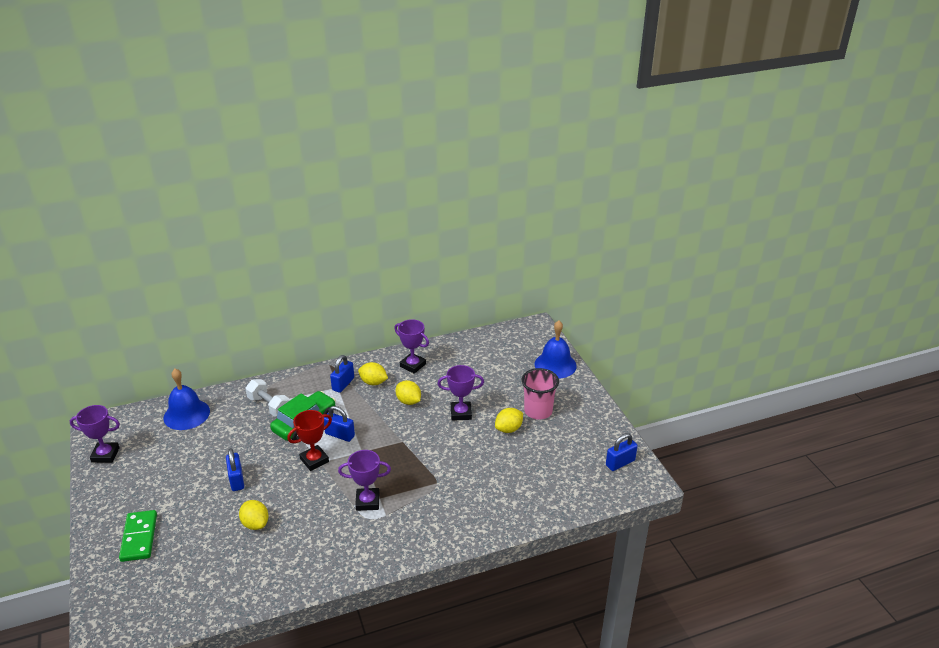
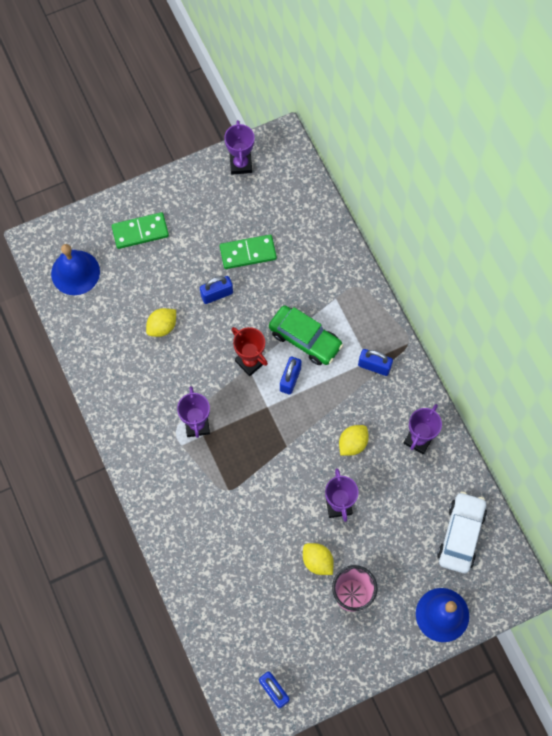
camera: 85 degrees right, 35 degrees up
blue bell [164,369,210,430] -> blue bell moved to [51,244,100,295]
white dumbbell [245,379,289,417] -> none
yellow lemon [358,362,388,385] -> none
none -> green domino [220,235,277,269]
none -> white car [437,491,487,573]

